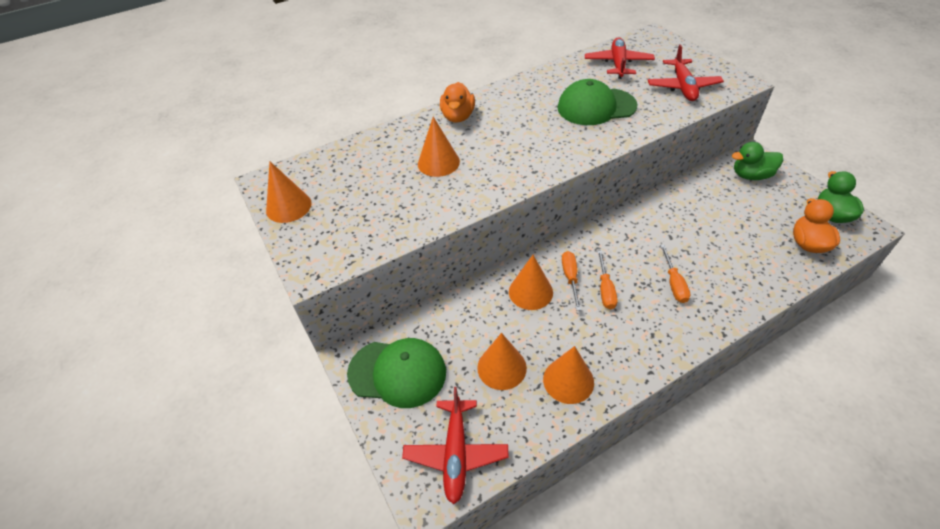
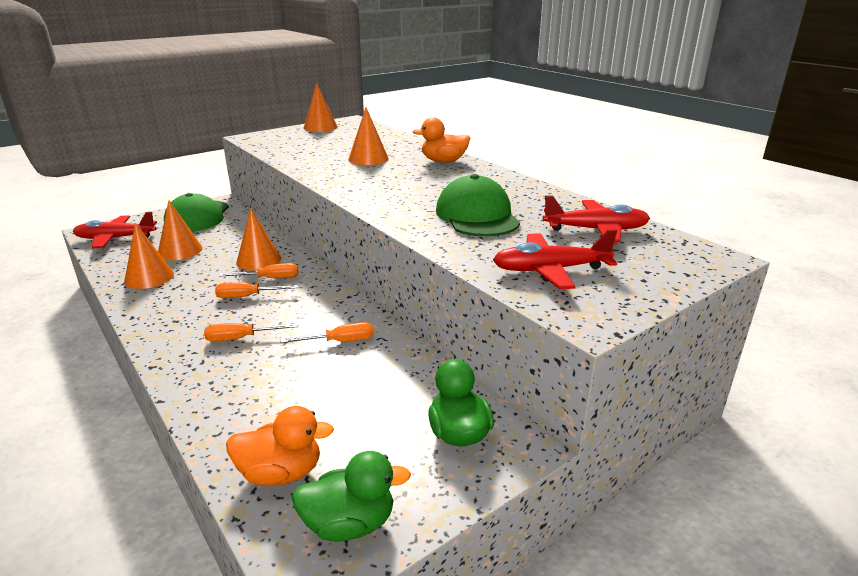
camera: 80 degrees right, 20 degrees down
none -> orange screwdriver [281,322,374,343]

